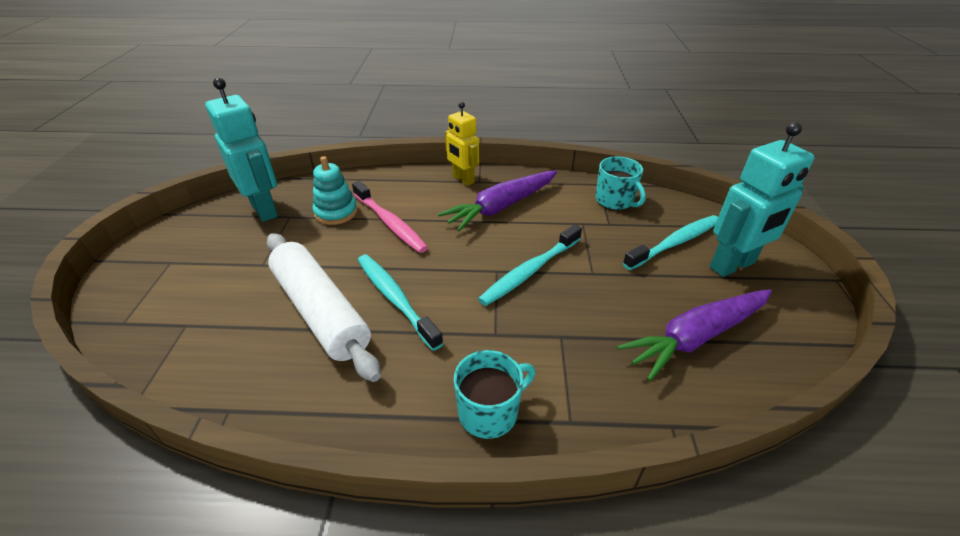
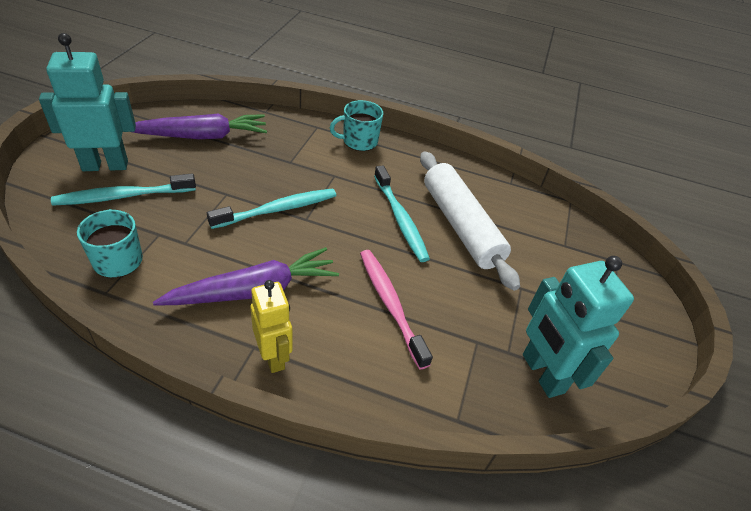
camera: 170 degrees left, 5 degrees up
turquoise stacking toy [312,156,358,225] -> none

